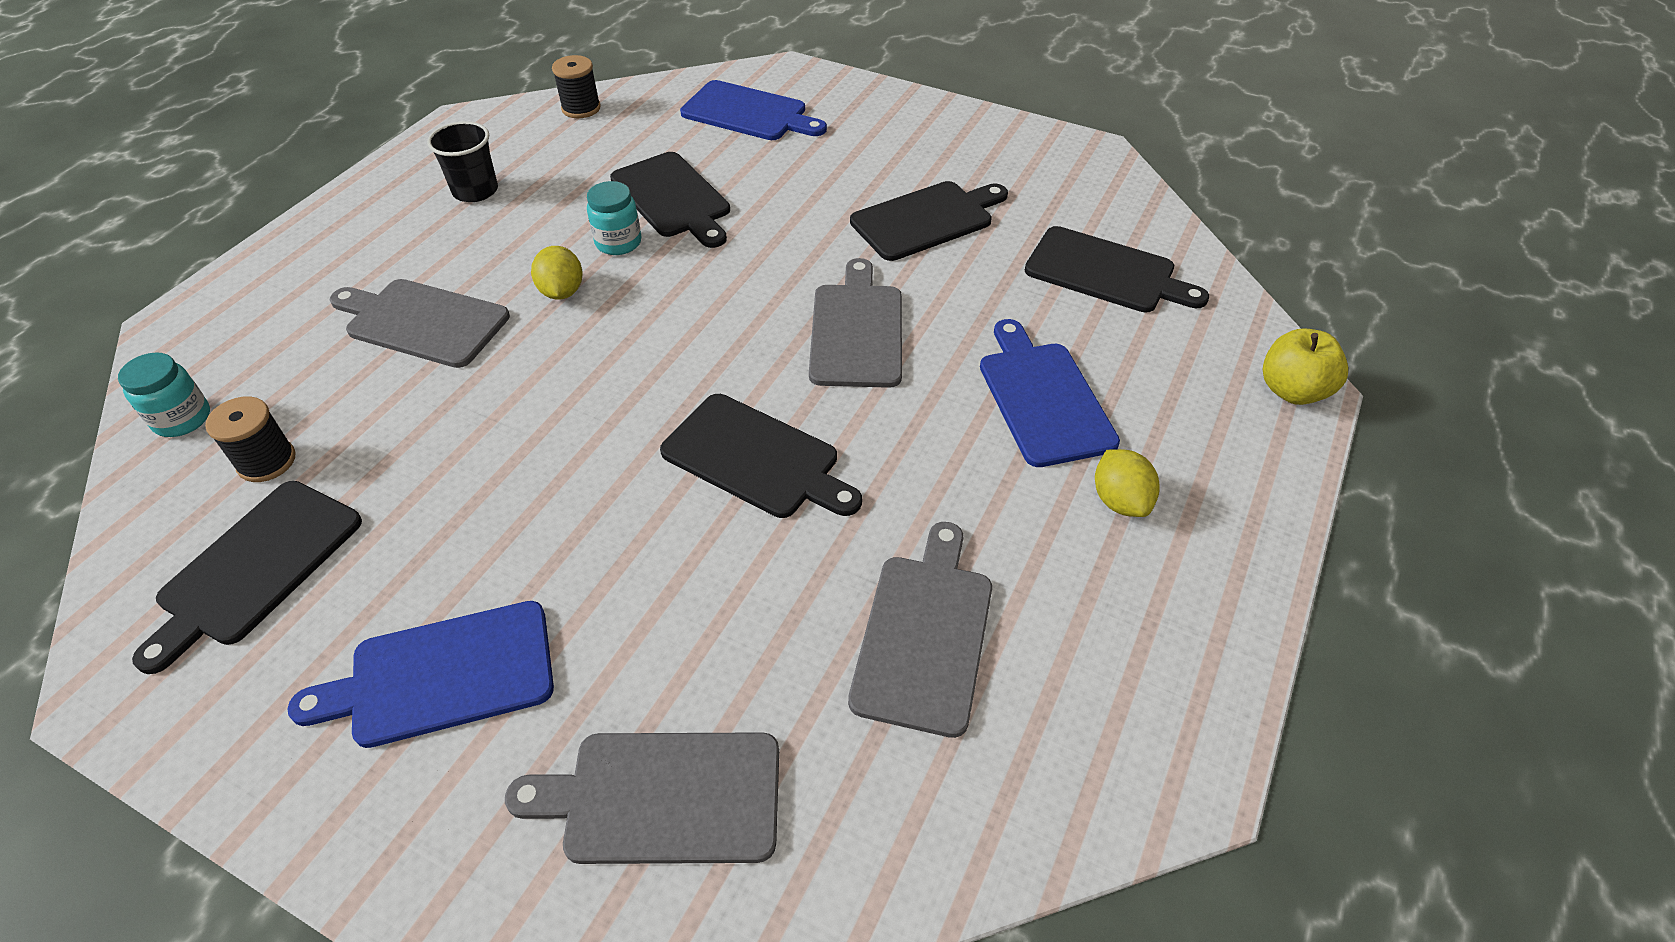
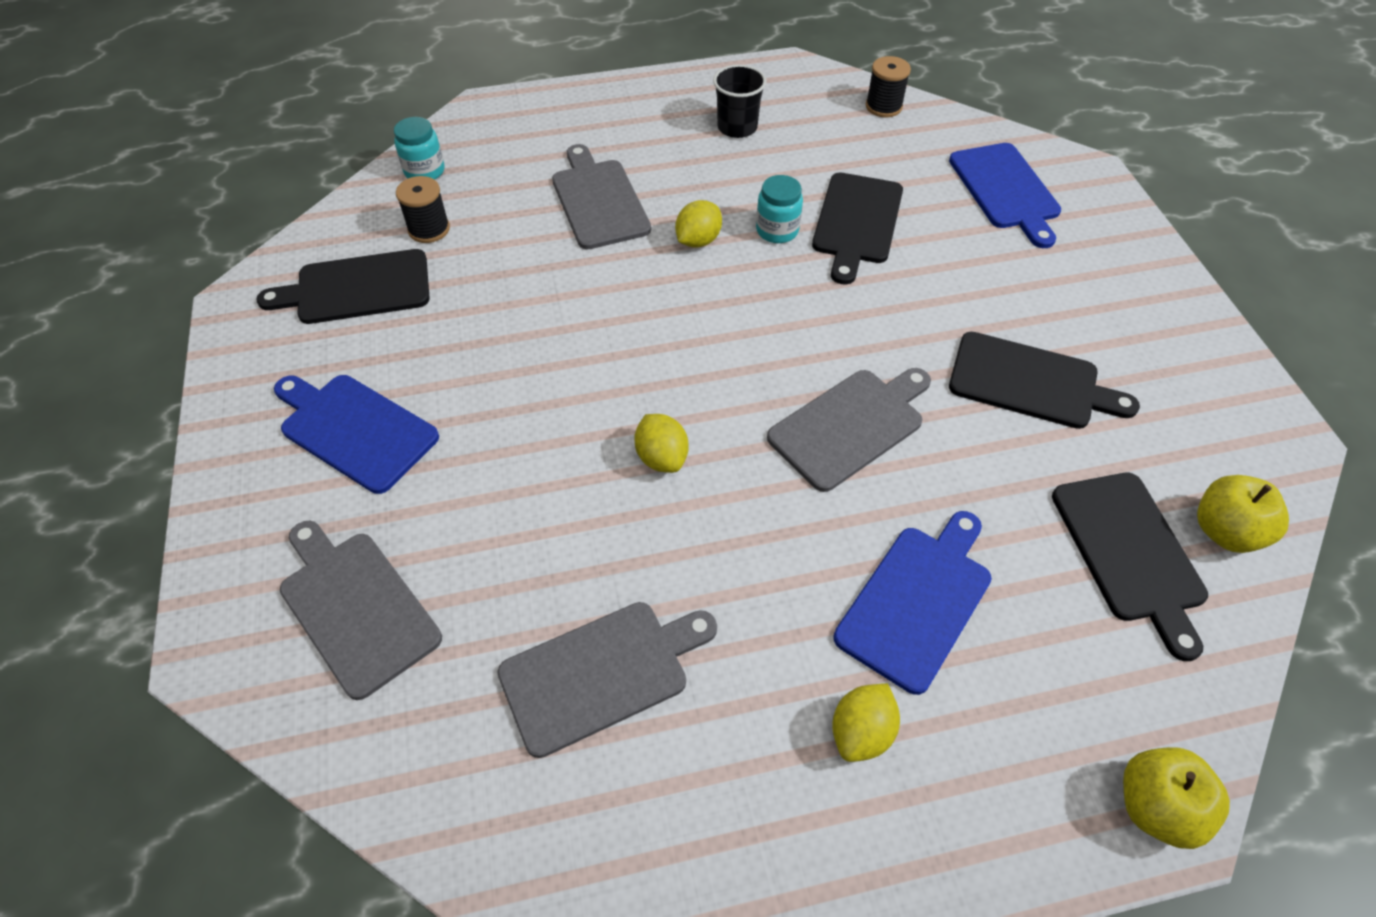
camera: 50 degrees right, 5 degrees up
black cutting board [660,394,862,518] -> yellow lemon [634,414,688,473]
none -> yellow apple [1197,475,1289,553]

